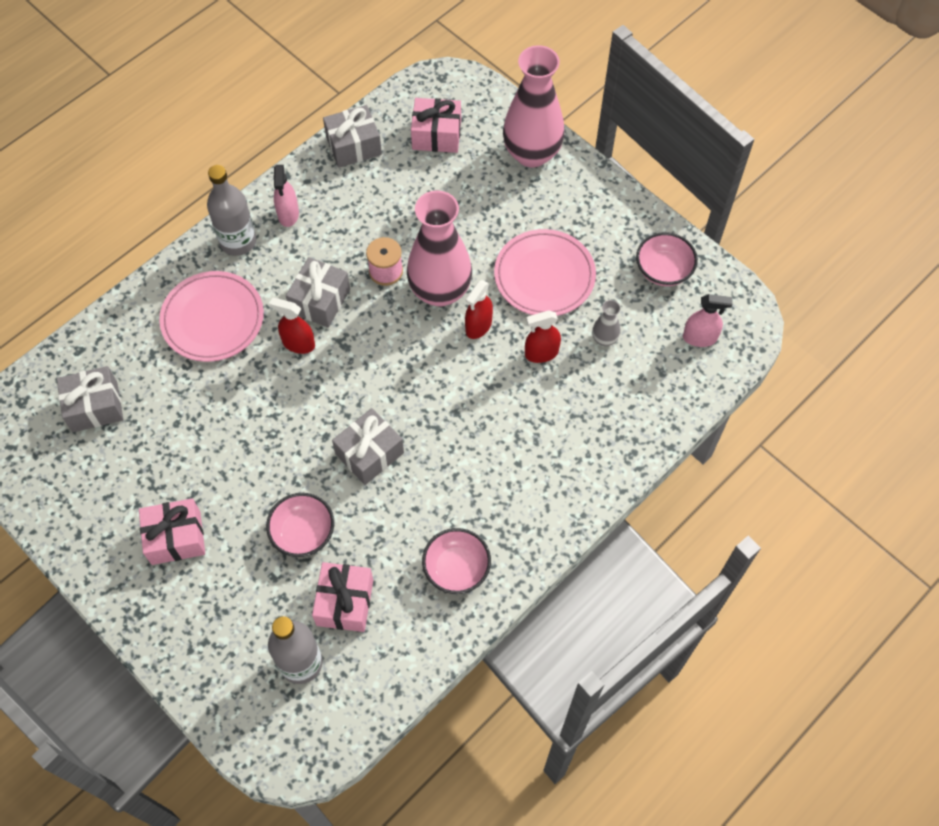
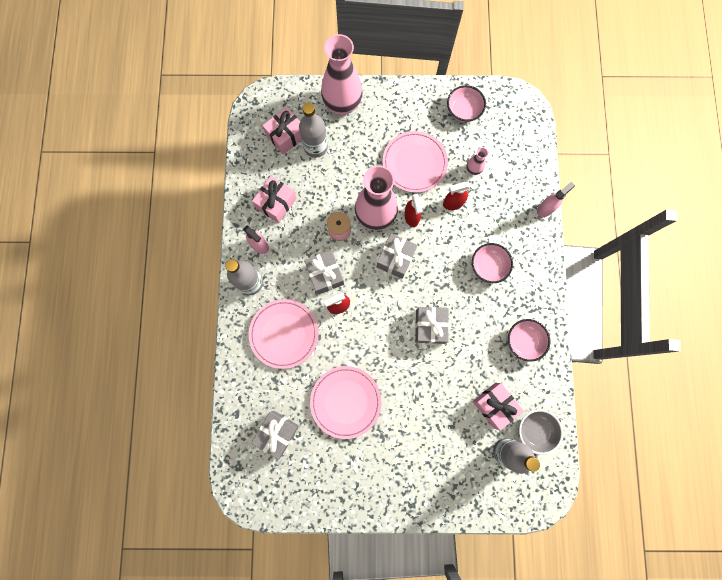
camera: 45 degrees left, 15 degrees up
pink gift [139,498,205,565] -> pink gift moved to [252,176,297,223]
pink bowl [266,493,334,557] -> pink bowl moved to [472,243,513,283]
grey gift [323,105,382,168] -> grey gift moved to [377,233,418,279]
red spray bottle [525,310,561,363] -> red spray bottle turned 45 degrees clockwise [443,182,470,210]
grey vase [592,300,620,346] -> pink vase [466,147,488,175]
pink spray bottle [683,294,733,347] -> pink spray bottle moved to [537,182,575,217]
none -> grey bottle [299,103,328,158]
none -> pink plate [310,366,381,439]
none -> grey bowl [519,409,563,455]

